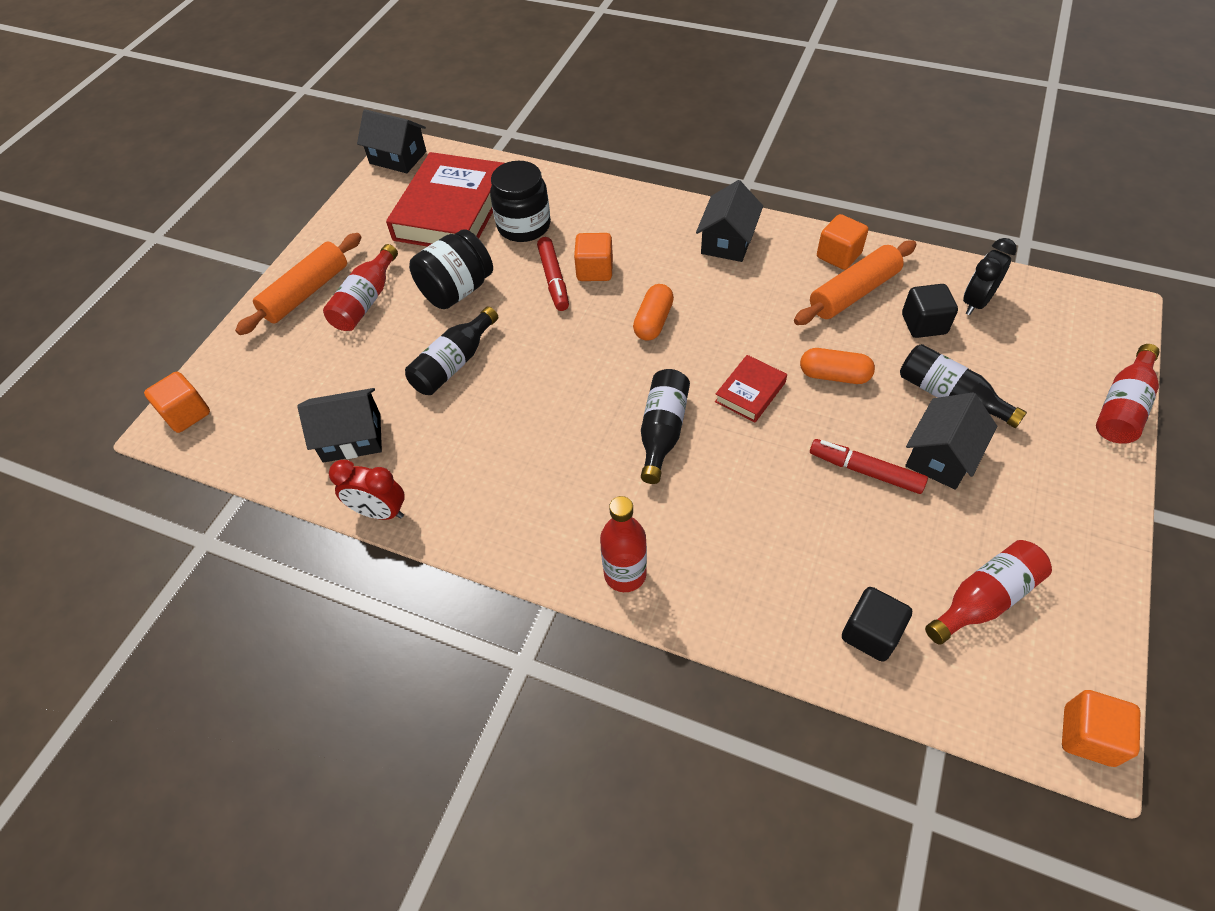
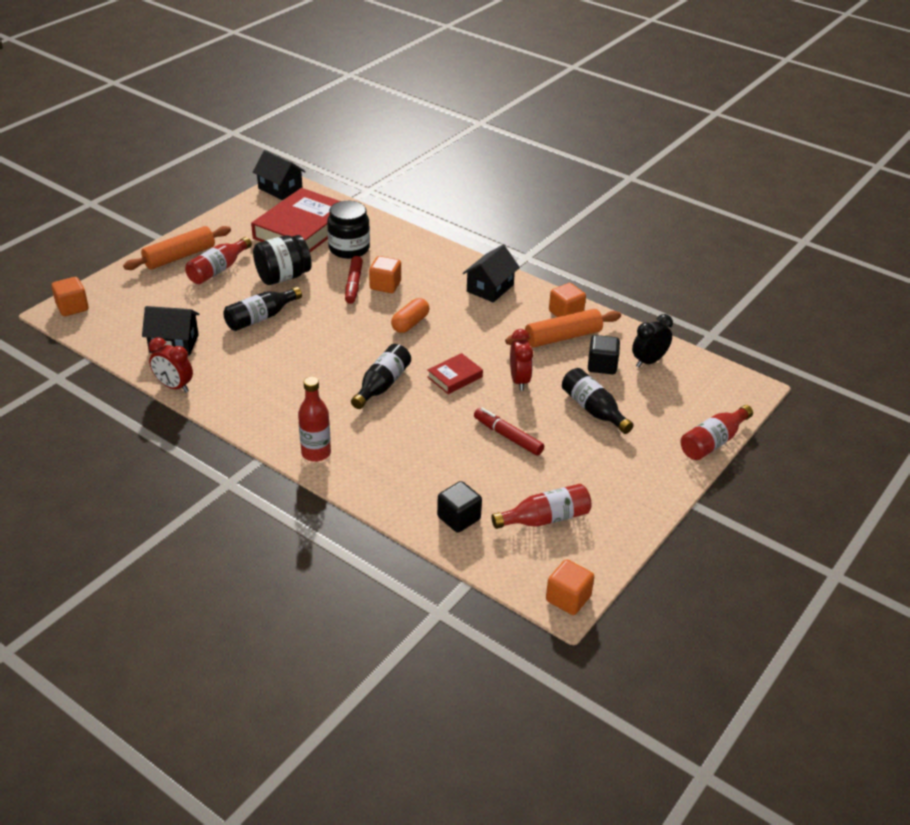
camera: 10 degrees right, 15 degrees down
orange capsule [800,348,875,384] -> red clock [510,329,533,391]
black house [905,392,997,490] -> none

